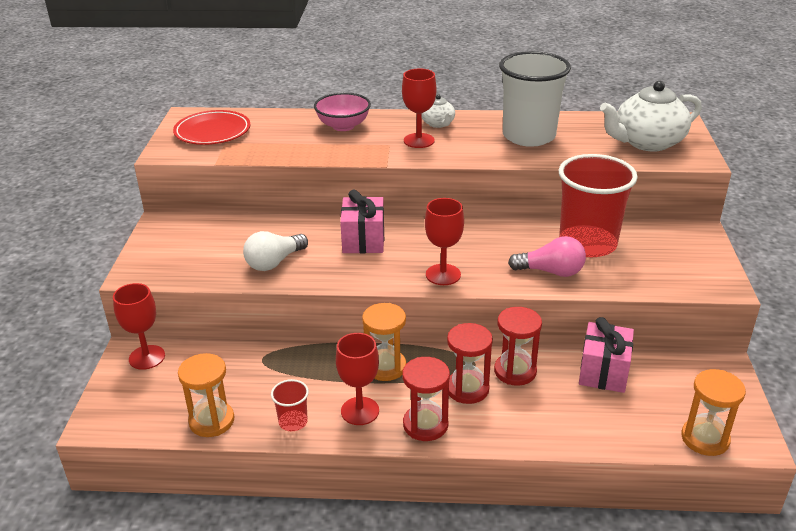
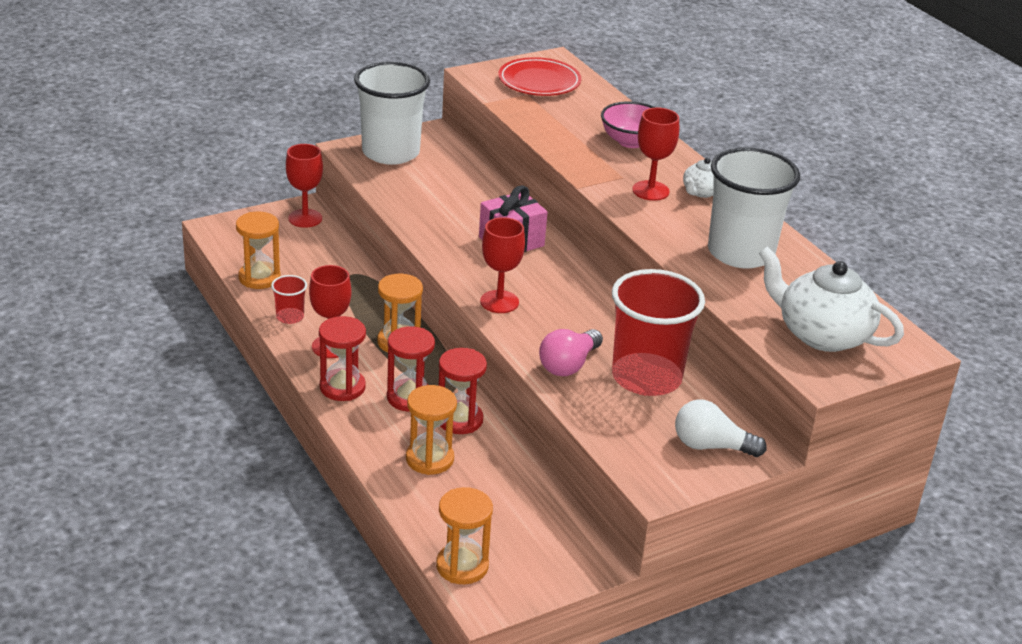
camera: 55 degrees right, 0 degrees up
white light bulb [243,231,308,271] -> white light bulb moved to [675,399,767,457]
pink light bulb [508,236,586,277] -> pink light bulb turned 60 degrees clockwise [539,329,603,376]
pink gift [579,317,634,393] -> none
none -> white cup [354,62,430,165]
none -> orange hourglass [406,385,457,475]

